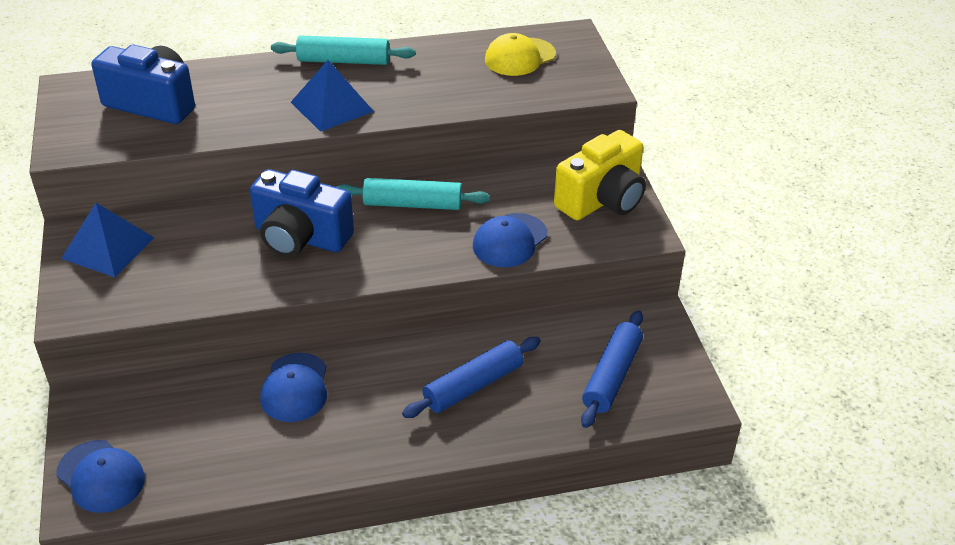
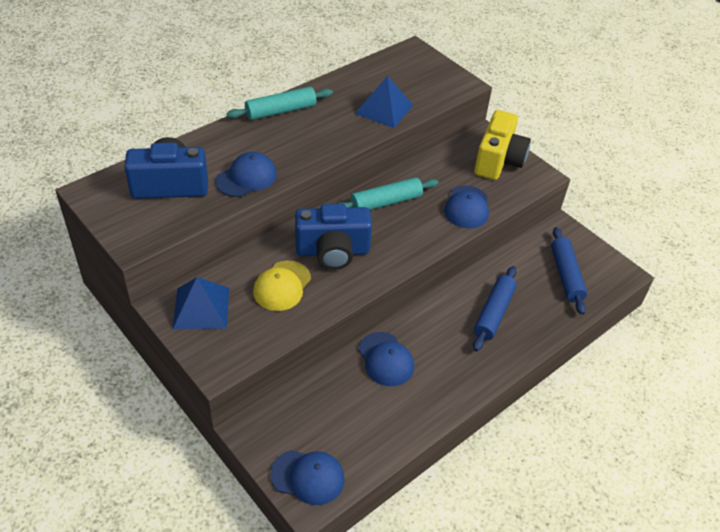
camera: 30 degrees left, 5 degrees up
blue pyramid [291,60,374,132] -> blue pyramid moved to [355,76,413,128]
yellow cap [485,33,556,76] -> yellow cap moved to [253,260,311,311]
none -> blue cap [215,152,277,197]

